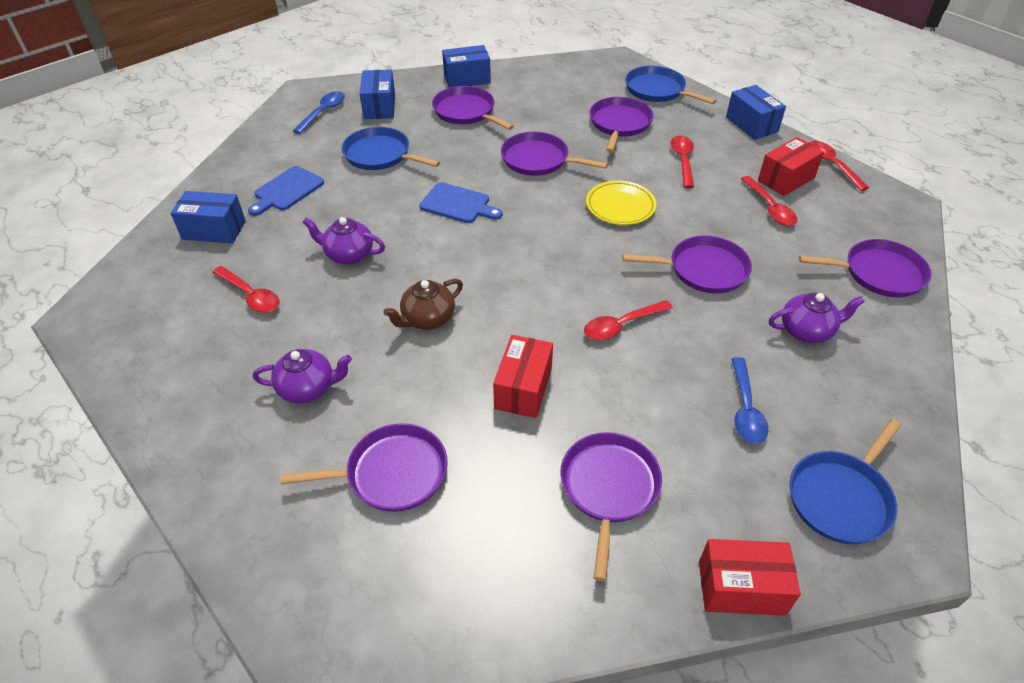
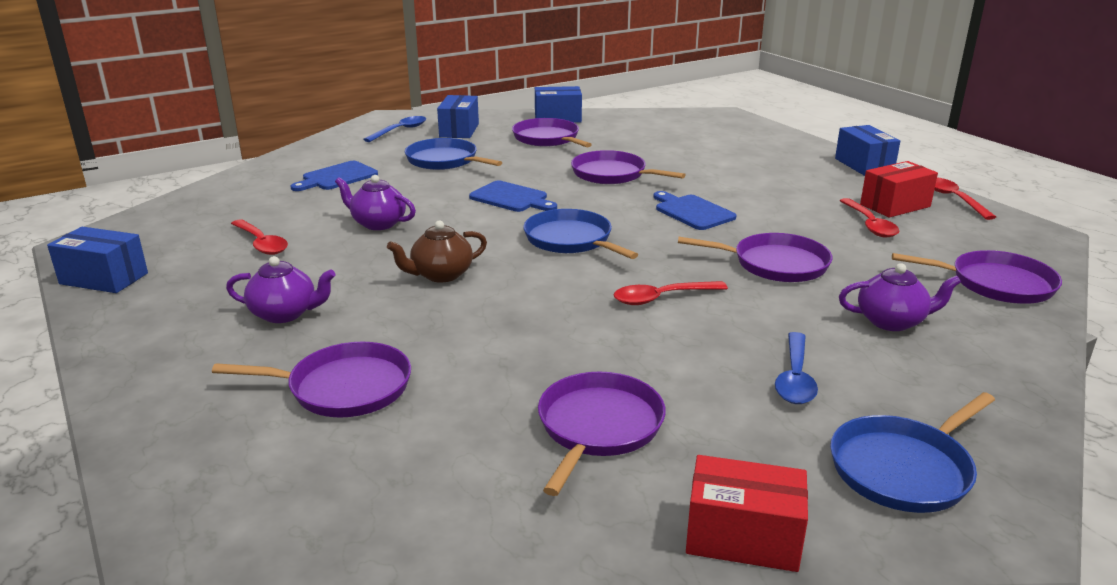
camera: 10 degrees right, 20 degrees down
blue box [171,191,246,243] -> blue box moved to [47,227,148,293]
red box [493,335,553,418] -> none
yellow plate [586,181,656,225] -> blue cutting board [653,191,736,230]
purple pan [590,97,654,152] -> none
blue pan [625,66,716,104] -> blue pan moved to [523,209,638,259]
red spoon [671,135,694,188] -> none

